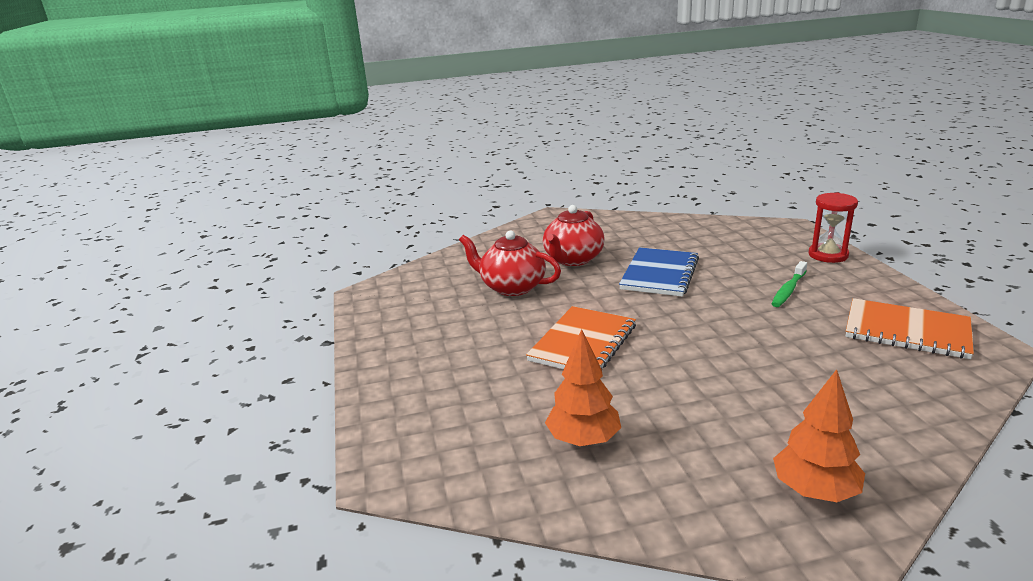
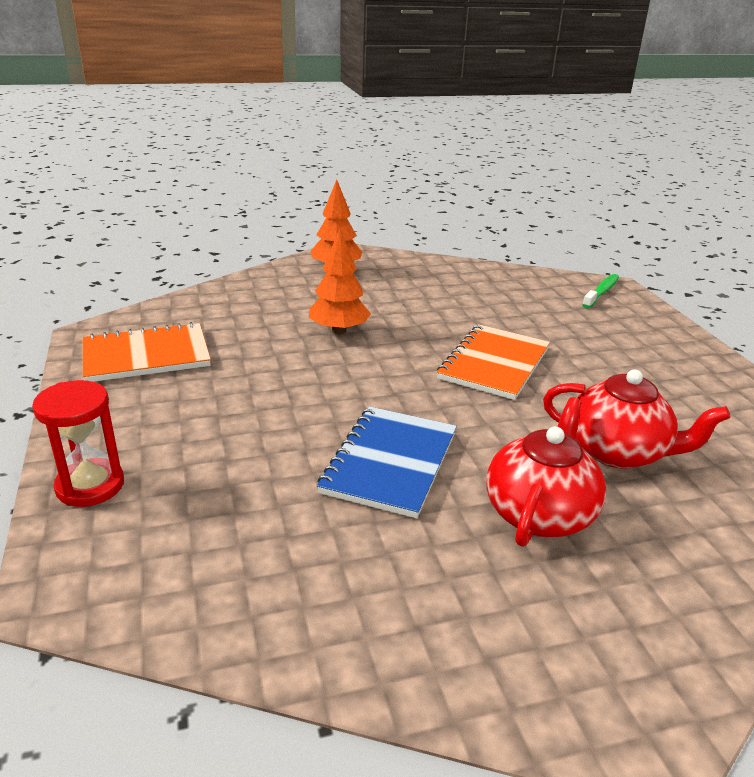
camera: 175 degrees right, 5 degrees up
orange tree [545,329,621,446] -> orange tree moved to [309,229,371,334]
green toothbrush [772,261,807,307] -> green toothbrush moved to [582,274,619,308]
orange notebook [845,298,974,359] -> orange notebook turned 45 degrees counterclockwise [83,322,211,382]

